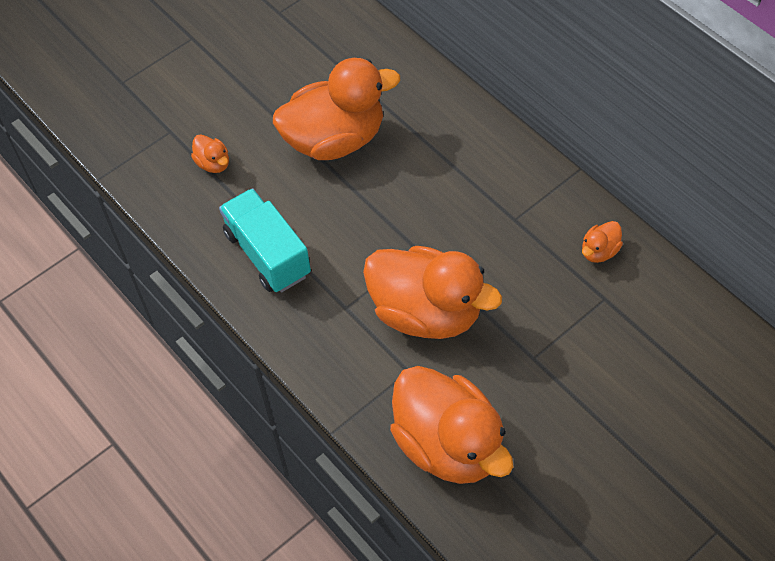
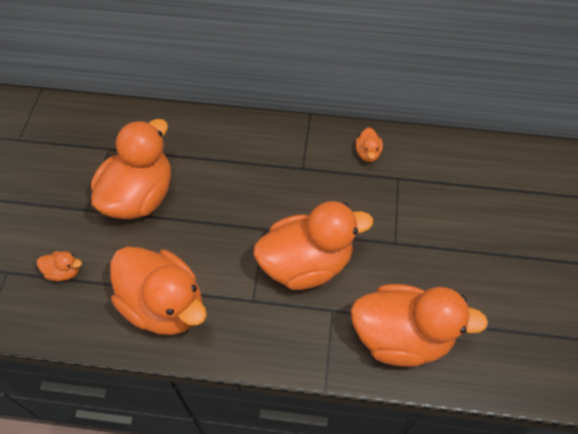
camera: 45 degrees left, 0 degrees up
turquoise truck [219,188,311,293] -> orange duck [110,246,207,335]

